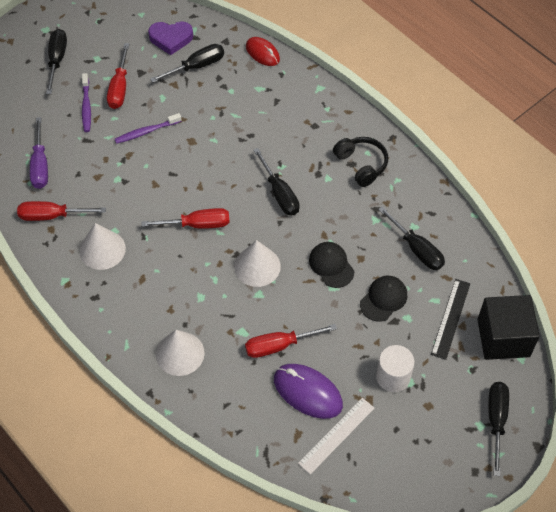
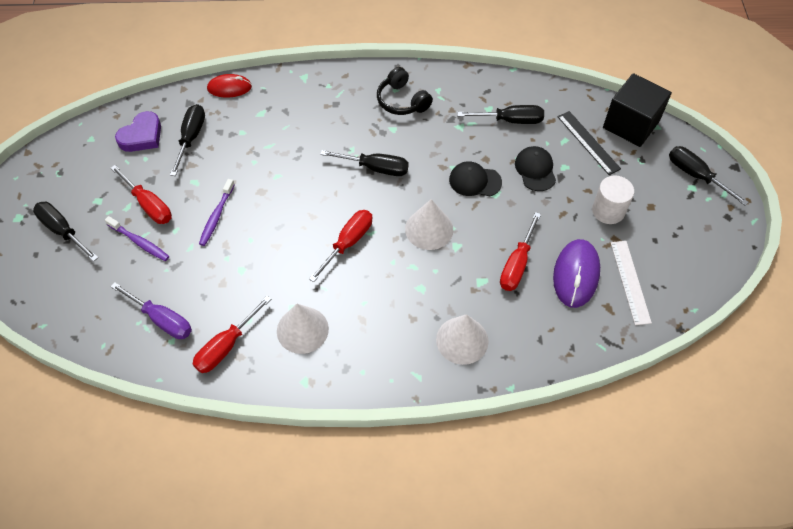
camera: 50 degrees left, 0 degrees up
purple mouse [274,364,343,419] -> purple mouse turned 60 degrees counterclockwise [553,239,600,308]
black headphones [333,137,388,187] -> black headphones turned 135 degrees counterclockwise [377,67,433,115]

